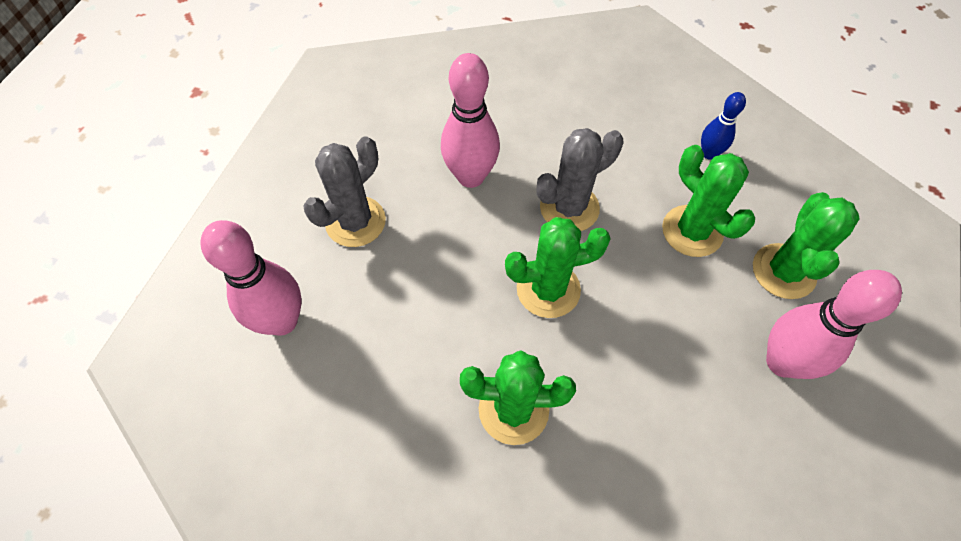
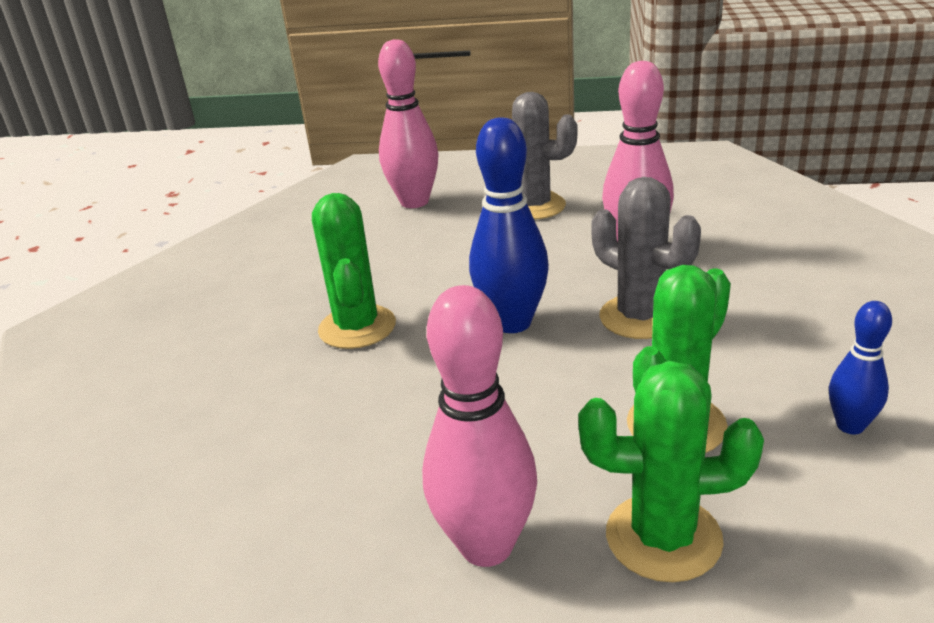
camera: 80 degrees right, 30 degrees down
green cactus [505,217,611,318] -> blue bowling pin [469,117,549,333]

